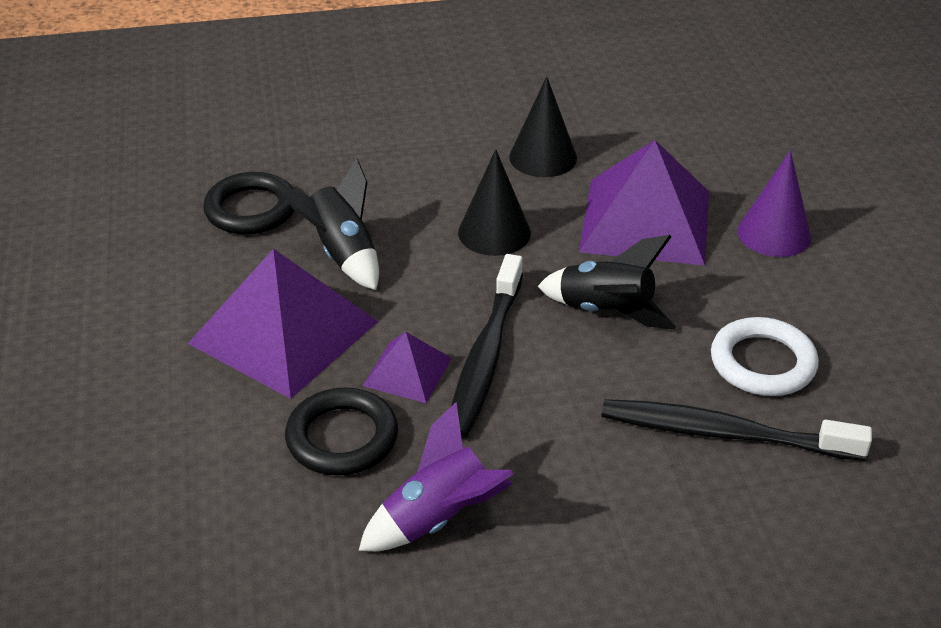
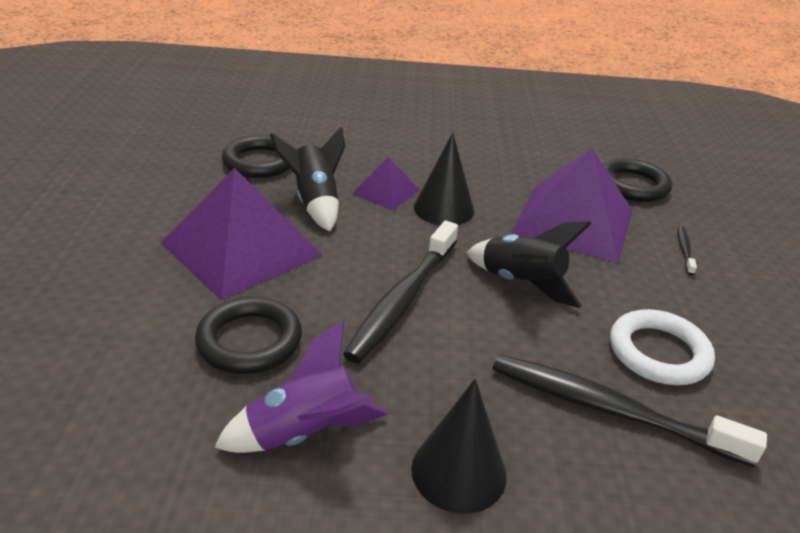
camera: 10 degrees right, 5 degrees down
purple pyramid [363,332,452,403] -> purple pyramid moved to [352,157,420,210]
black cone [509,76,577,177] -> black cone moved to [411,379,507,514]
purple cone [737,150,811,257] -> black toothbrush [678,226,697,275]
none -> black ring [603,158,672,202]

